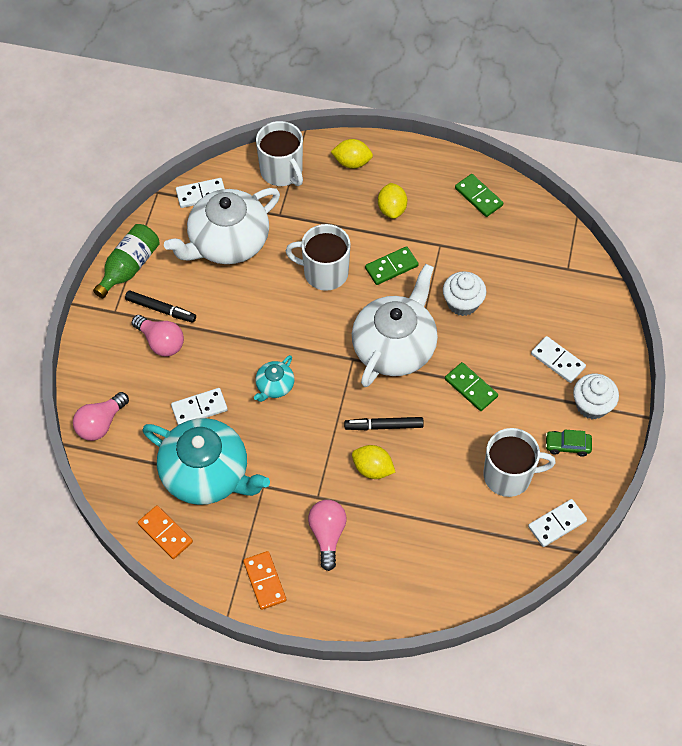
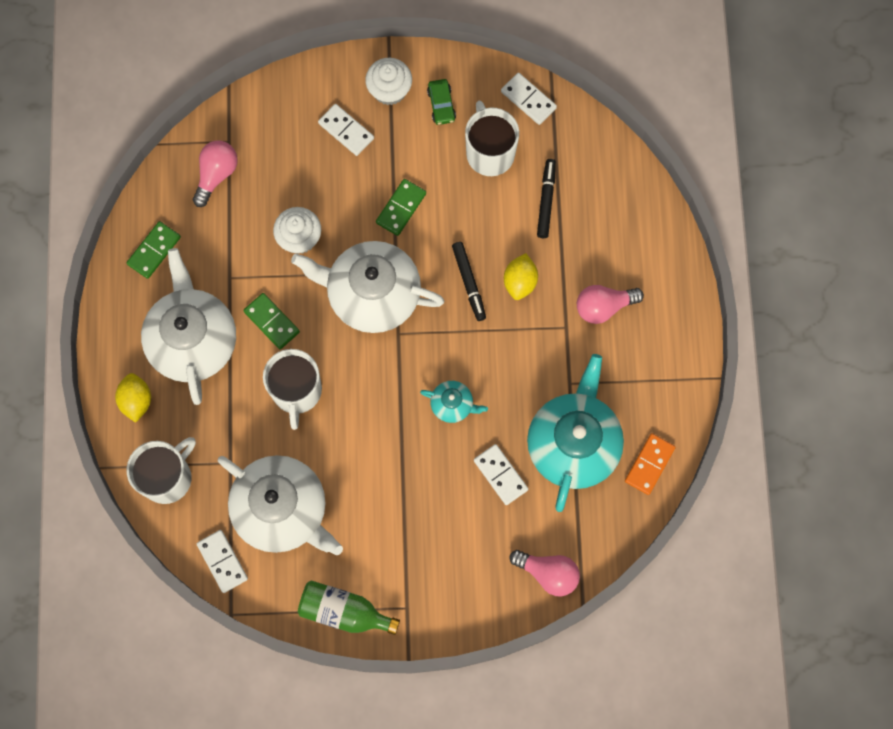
camera: 105 degrees left, 15 degrees up
black marker [125,290,196,323] -> black marker moved to [537,159,556,238]
pink light bulb [132,315,184,357] -> pink light bulb moved to [193,141,238,207]
orange domino [243,551,286,610] -> none
yellow lemon [378,183,407,219] -> white teapot [141,248,236,405]
white domino [531,336,586,383] -> white domino turned 75 degrees counterclockwise [318,104,374,156]

